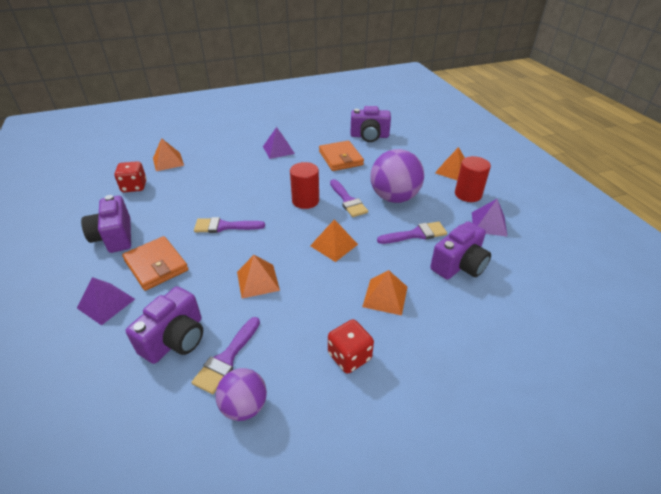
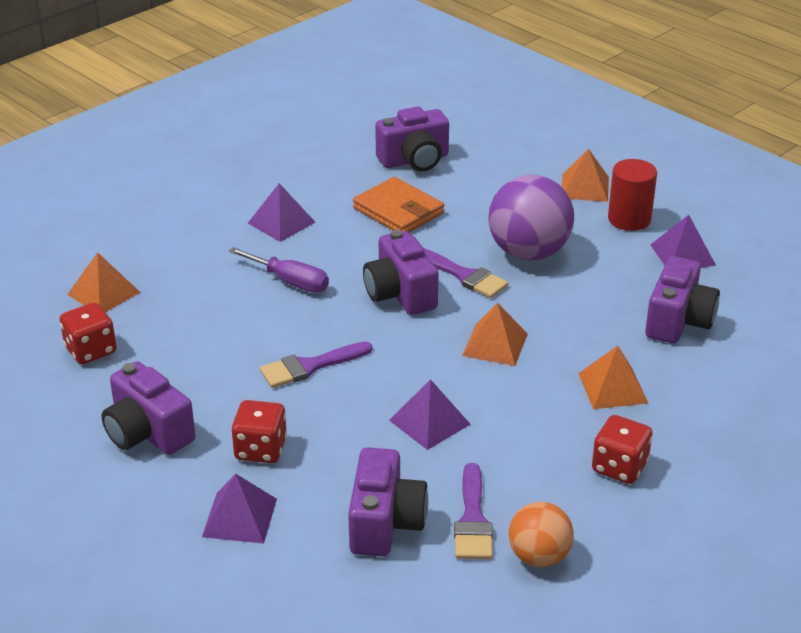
camera: 25 degrees left, 5 degrees down
orange wallet [122,236,188,291] -> red dice [231,400,287,463]
purple ball [216,368,267,421] -> orange ball [508,502,574,567]
orange pyramid [237,255,280,299] -> purple pyramid [389,379,470,450]
red cylinder [290,162,319,209] -> purple camera [363,230,439,315]
purple brush [377,221,447,244] -> none
none -> purple screwdriver [229,247,329,293]

